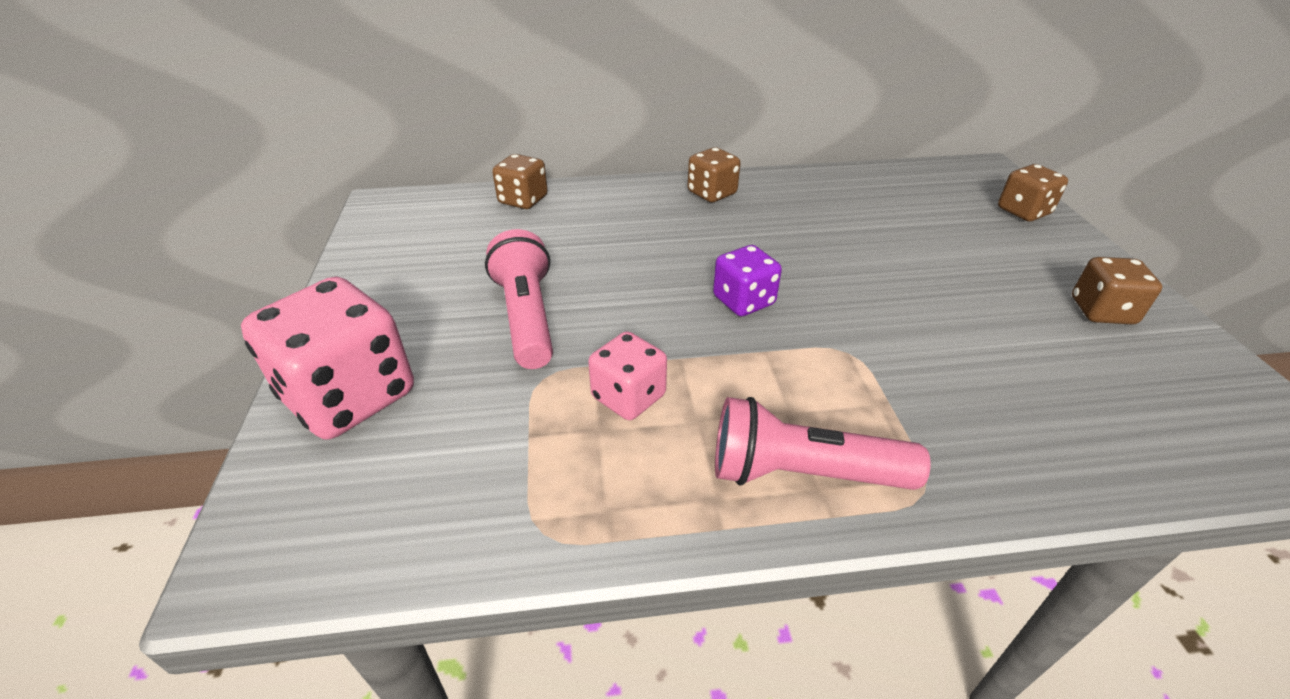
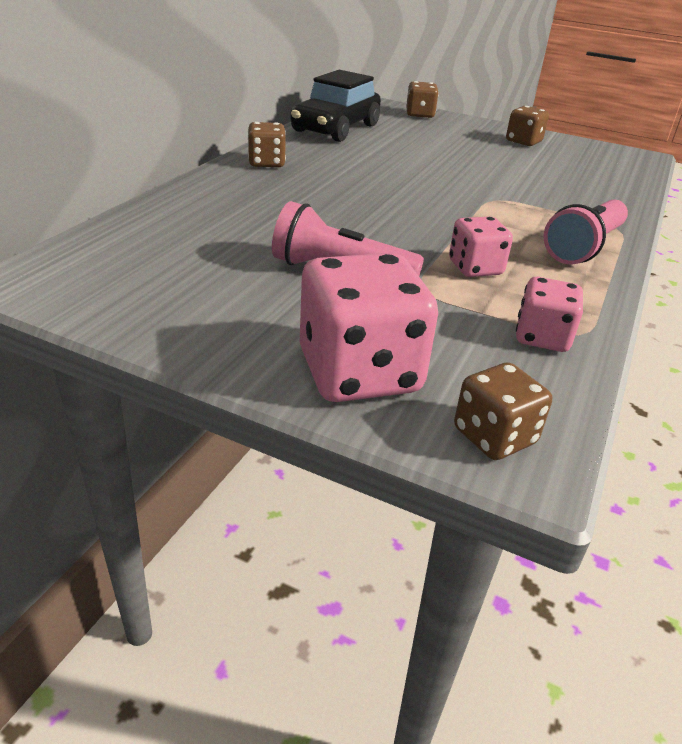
camera: 60 degrees left, 5 degrees down
brown dice [492,154,548,209] -> brown dice moved to [454,363,552,460]
purple dice [713,245,782,316] -> none
none -> black car [290,70,381,142]
none -> pink dice [516,277,583,352]

